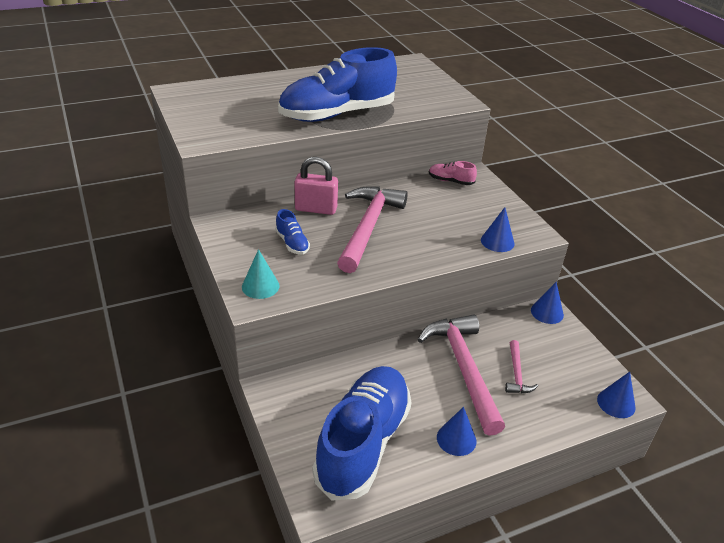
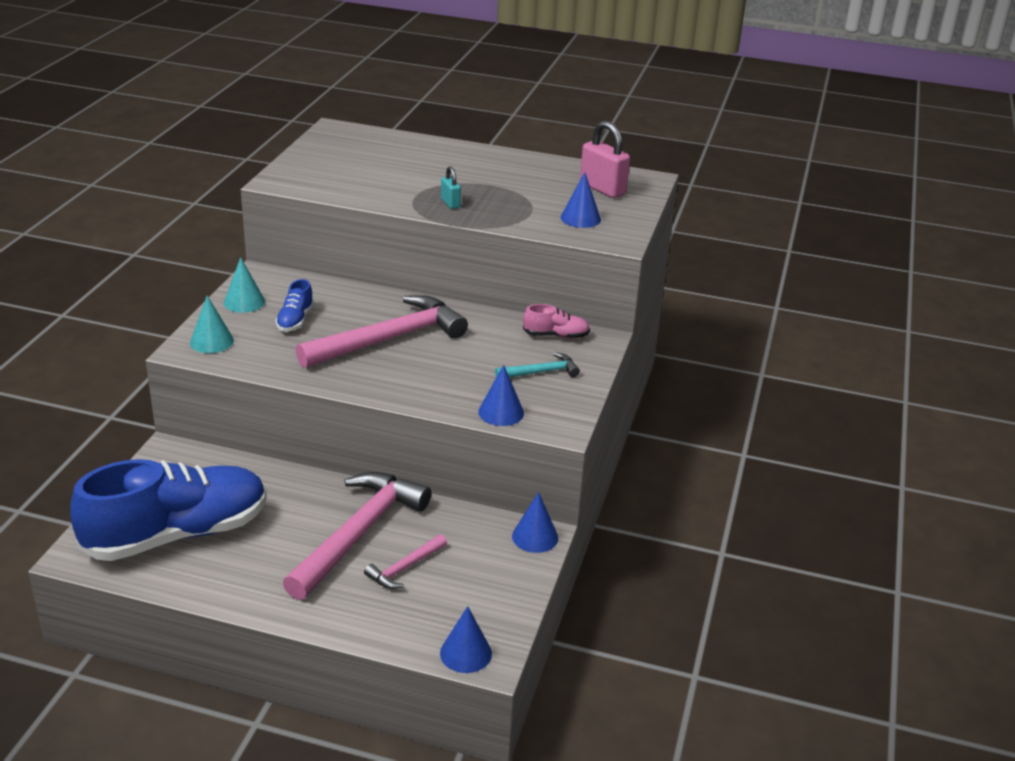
camera: 40 degrees right, 5 degrees down
blue shoe [278,47,397,122] -> turquoise padlock [441,166,461,209]
pink padlock [294,157,338,215] -> pink padlock moved to [580,121,630,198]
pink shoe [429,161,477,185] -> pink shoe turned 120 degrees clockwise [523,304,590,339]
blue cone [437,407,477,456] -> blue cone moved to [561,172,601,228]
none -> turquoise cone [224,257,265,313]
none -> turquoise hammer [495,352,580,378]

